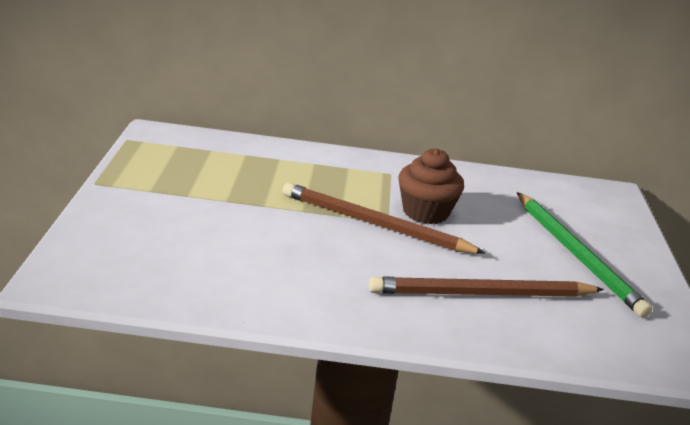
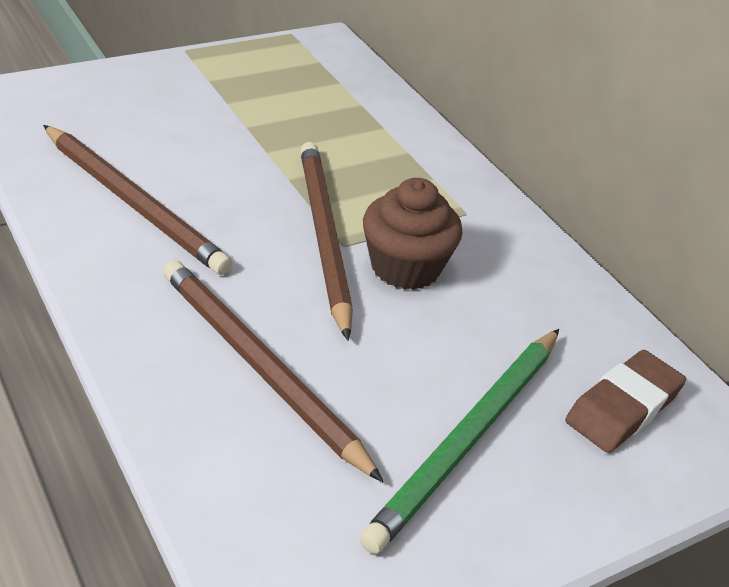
camera: 55 degrees right, 10 degrees up
none -> brown pencil [43,125,232,275]
none -> brown eraser [565,350,686,453]

